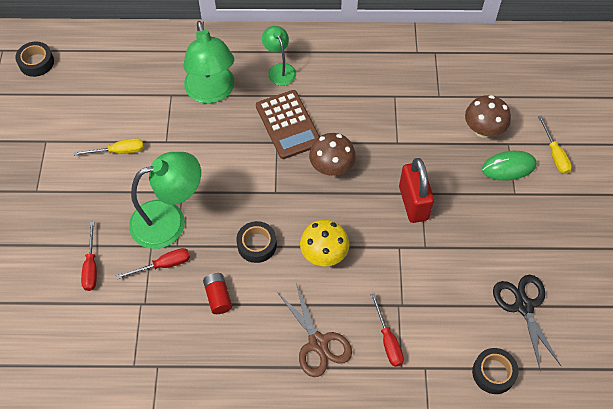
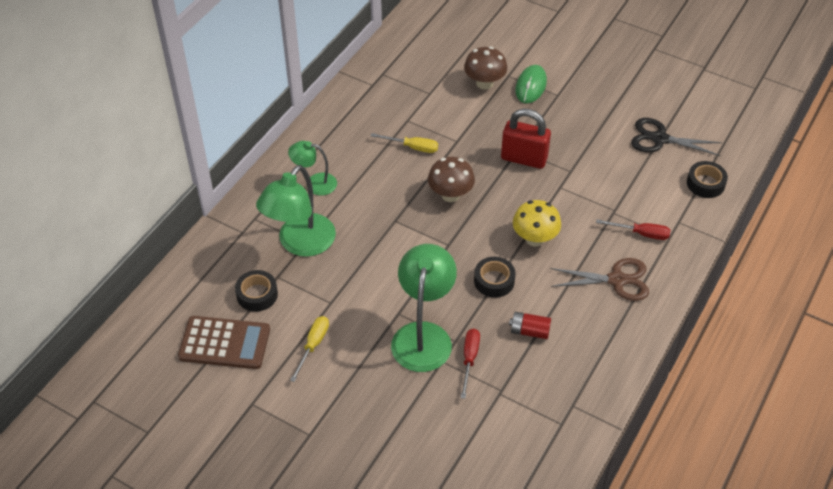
camera: 60 degrees left, 10 degrees down
black tape [15,41,54,77] -> black tape moved to [235,270,278,312]
red screwdriver [81,222,97,291] -> none
green lamp [183,21,235,104] -> green lamp turned 105 degrees clockwise [256,165,336,257]
brown calculator [256,90,320,159] -> brown calculator moved to [178,316,270,369]
yellow screwdriver [538,115,572,174] -> yellow screwdriver moved to [371,133,438,153]

